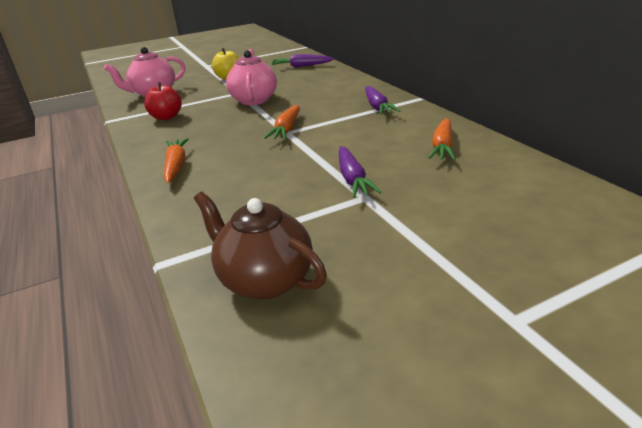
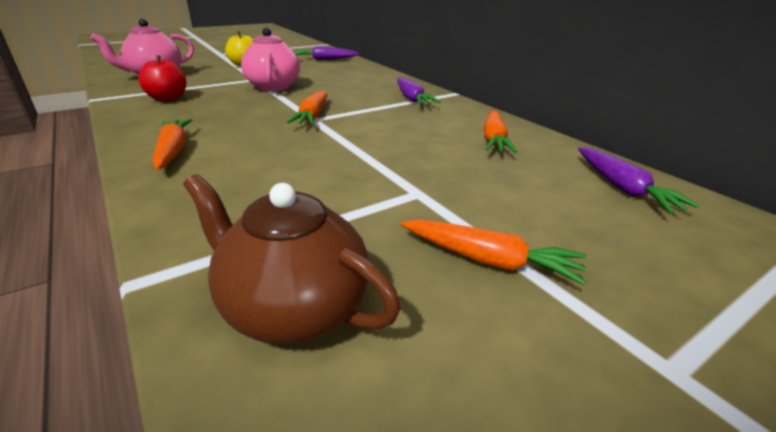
camera: 10 degrees left, 0 degrees up
purple carrot [339,146,381,198] -> purple carrot moved to [578,147,700,213]
none -> orange carrot [401,220,586,285]

